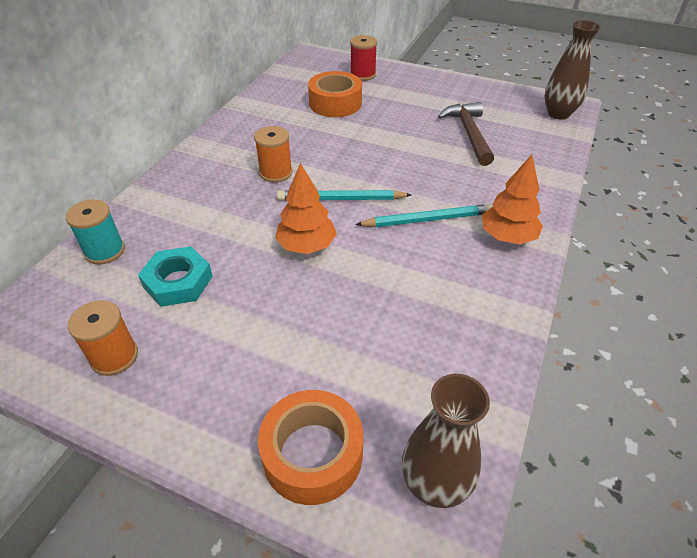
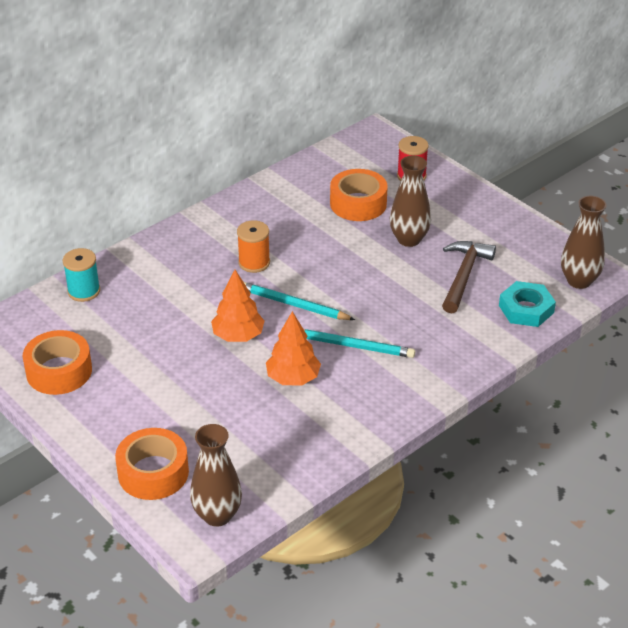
camera: 25 degrees right, 5 degrees down
orange spool [68,300,138,376] -> orange tape [23,330,92,395]
turquoise nut [138,246,213,307] -> turquoise nut moved to [499,281,556,327]
orange tree [482,155,543,244] -> orange tree moved to [266,311,321,386]
none -> brown vase [390,156,431,247]

